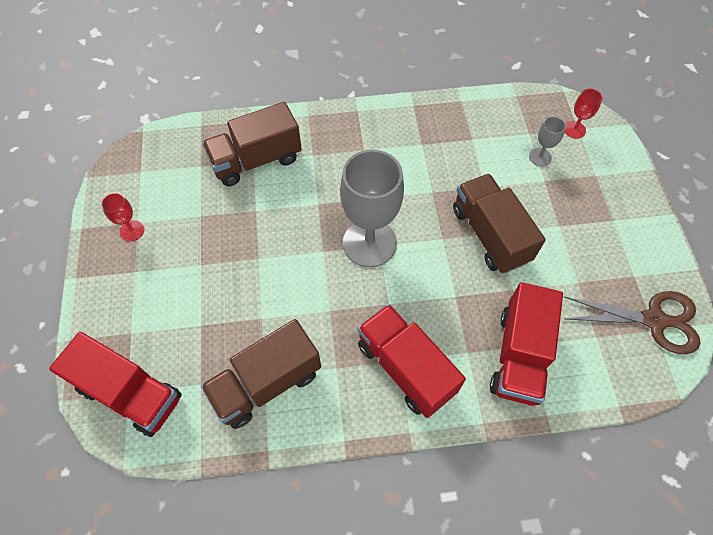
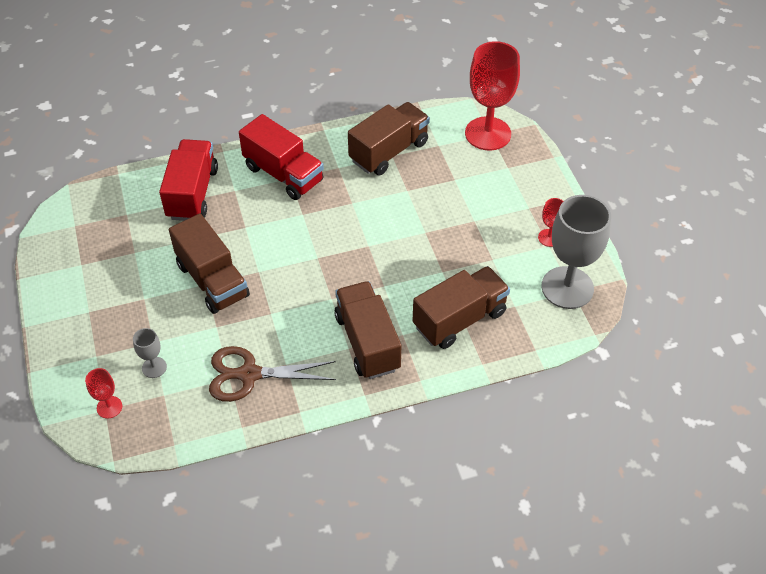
camera: 170 degrees right, 10 degrees down
red truck [49,332,182,437] -> red goblet [465,41,520,151]
grey goblet [340,149,404,267] -> grey goblet moved to [541,195,611,309]
brown scissors [564,291,700,354] -> brown scissors moved to [209,346,336,402]
none -> brown truck [334,281,401,379]

